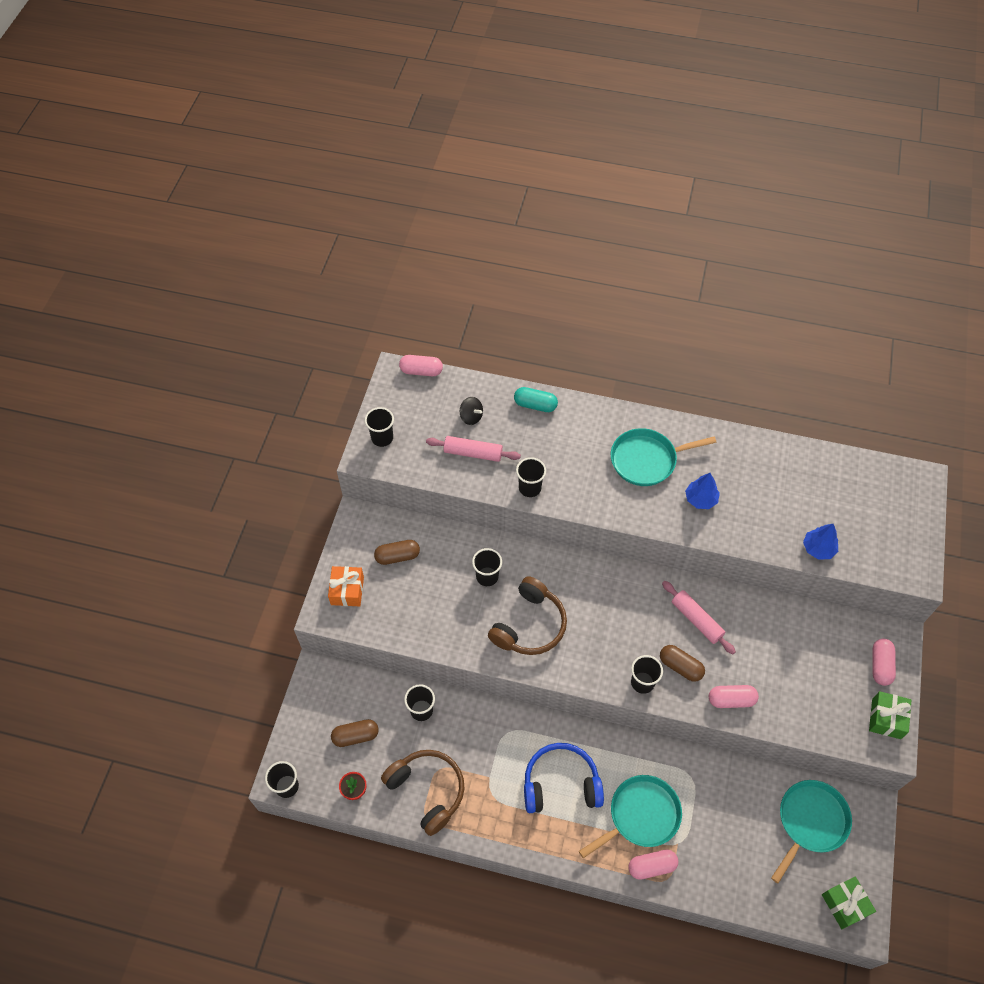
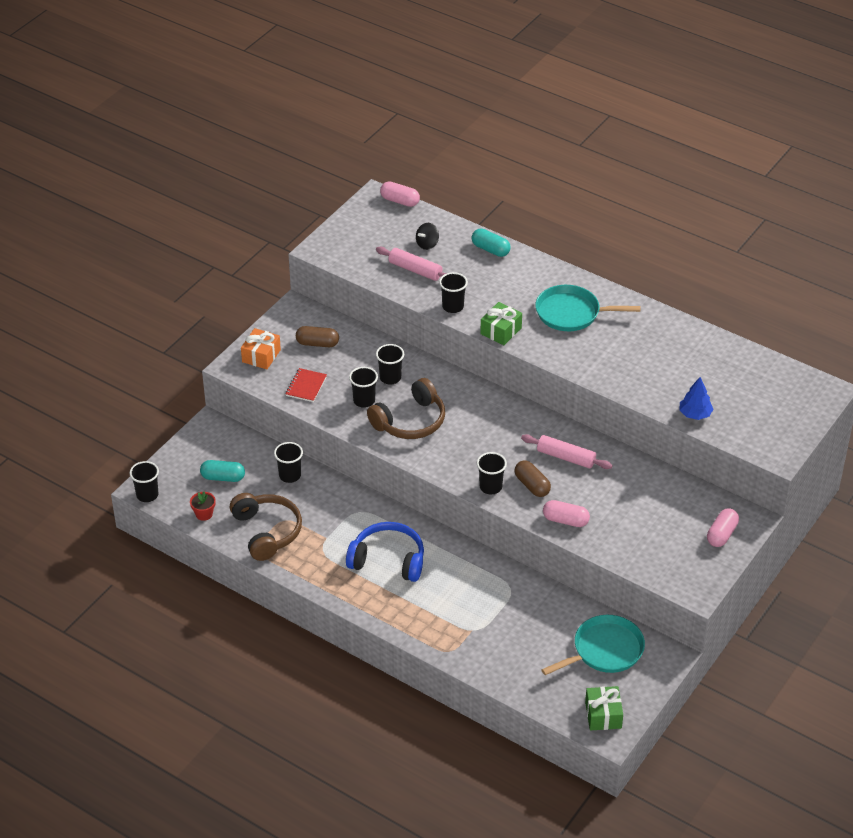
camera: 20 degrees right, 15 degrees down
brown capsule [331,719,379,747] -> turquoise capsule [200,460,245,482]
black cup [365,407,394,447] -> black cup moved to [349,367,378,408]
black spinning top [460,397,483,425] -> black spinning top turned 75 degrees clockwise [416,223,439,250]
turquoise pan [579,775,682,858] -> none
pink capsule [628,850,679,880] -> none
pink rolling pin [662,581,736,654] -> pink rolling pin turned 45 degrees counterclockwise [521,434,613,469]
blue tree [685,473,720,509] -> none
green gift [869,691,911,739] -> green gift moved to [480,302,522,345]
none -> red notebook [286,368,327,402]

